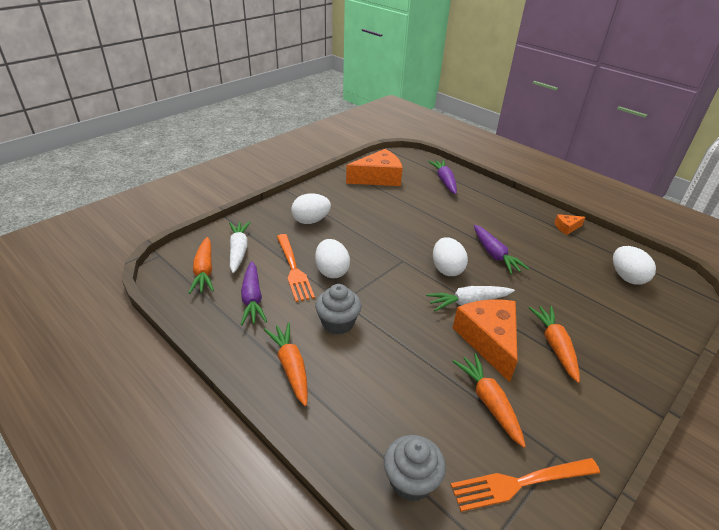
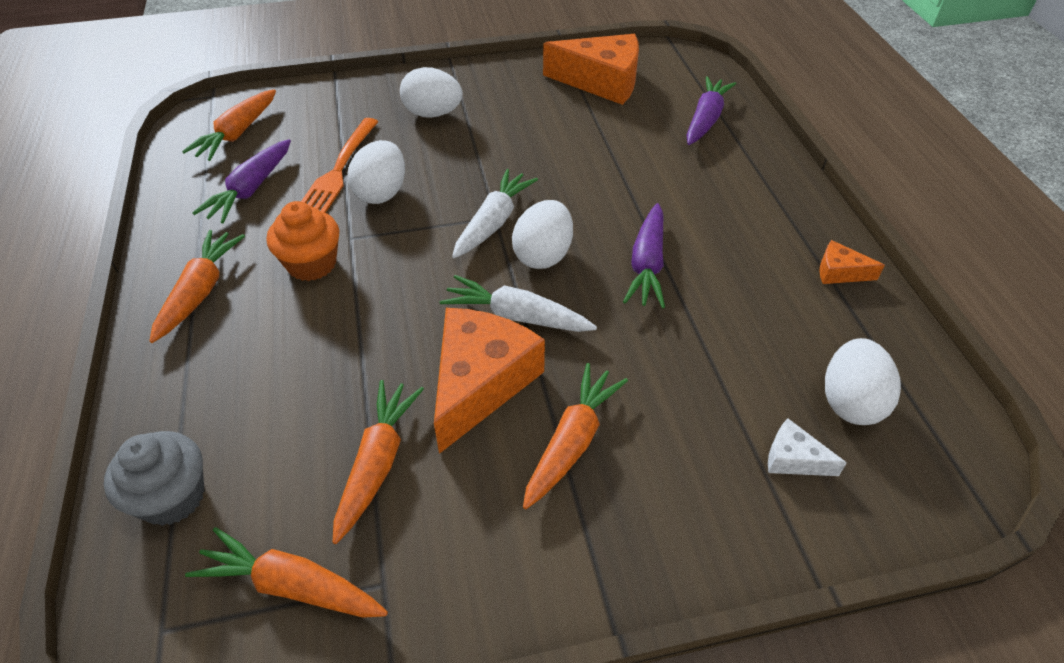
camera: 35 degrees right, 10 degrees up
white carrot [229,221,250,273] -> white carrot moved to [452,169,538,258]
grey cupcake [315,284,361,335] -> orange cupcake [267,201,339,281]
orange fork [450,458,600,512] -> orange carrot [185,527,388,618]
none -> white cheese [768,418,847,476]

